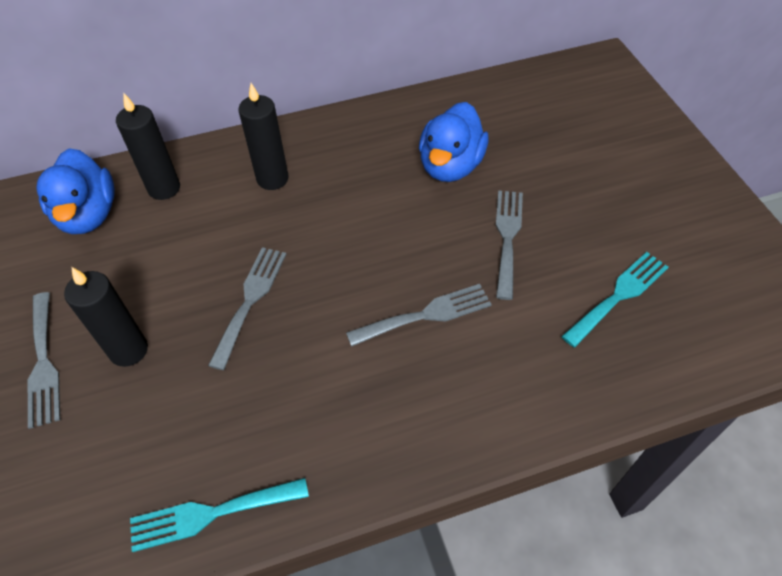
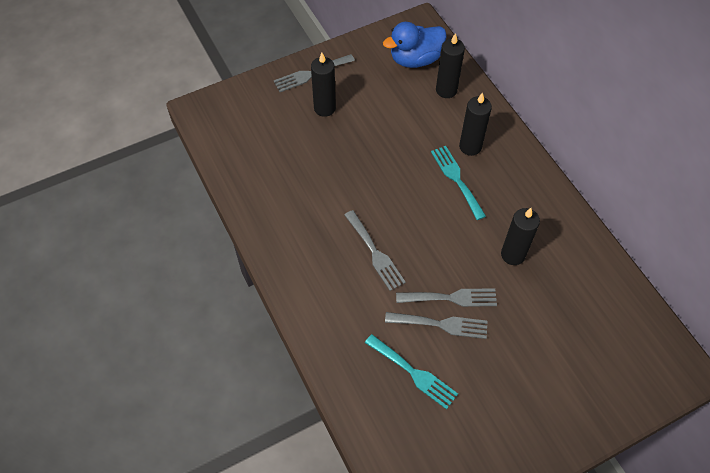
camera: 80 degrees right, 5 degrees up
turquoise fork [130,478,309,552] -> turquoise fork moved to [431,146,486,220]
grey fork [208,247,286,370] -> grey fork moved to [385,312,488,339]
blue duck [419,102,488,182] -> black candle [501,208,540,265]

